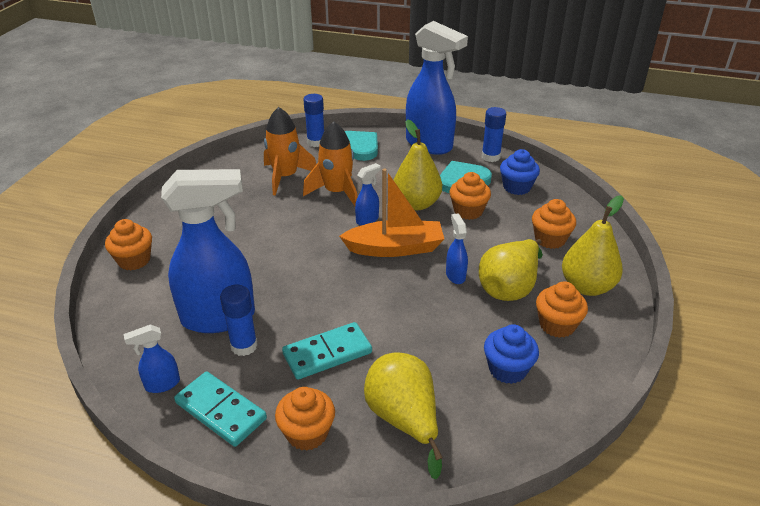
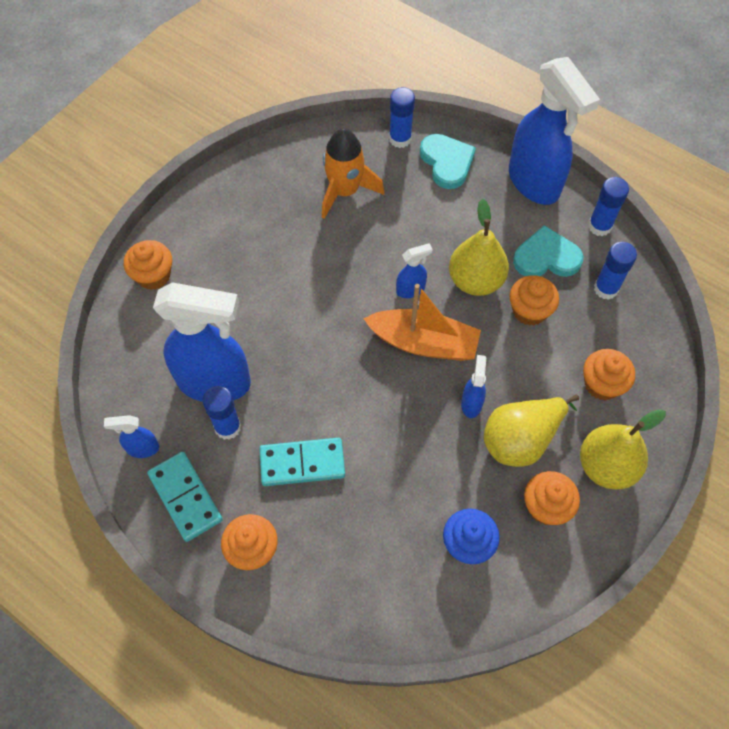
camera: 20 degrees right, 25 degrees up
orange rocket [303,121,357,206] -> none
yellow pear [364,352,443,479] -> none
blue cupcake [500,149,540,195] -> blue glue stick [594,242,637,300]

